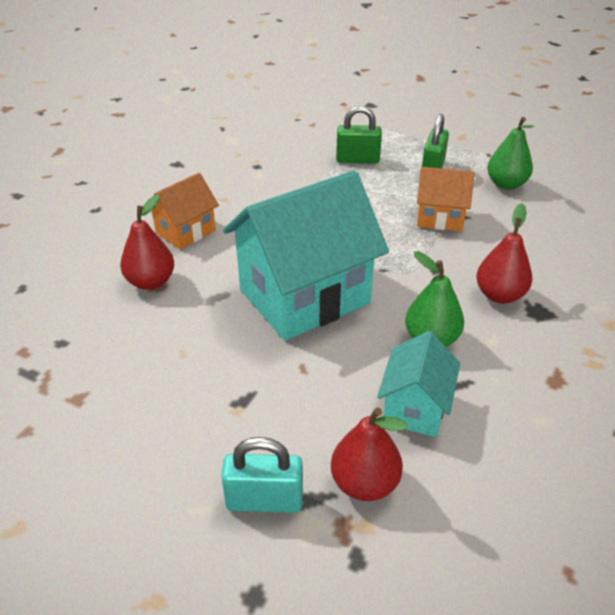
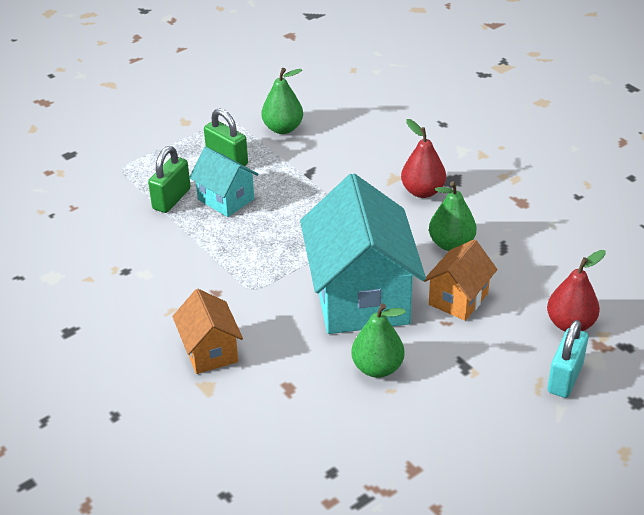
camera: 65 degrees left, 0 degrees up
red pear [120,194,174,290] -> none
turquoise house [377,331,460,437] -> turquoise house moved to [189,147,258,217]
orange house [417,167,475,231] -> orange house moved to [424,239,498,321]
none -> green pear [351,303,406,378]

